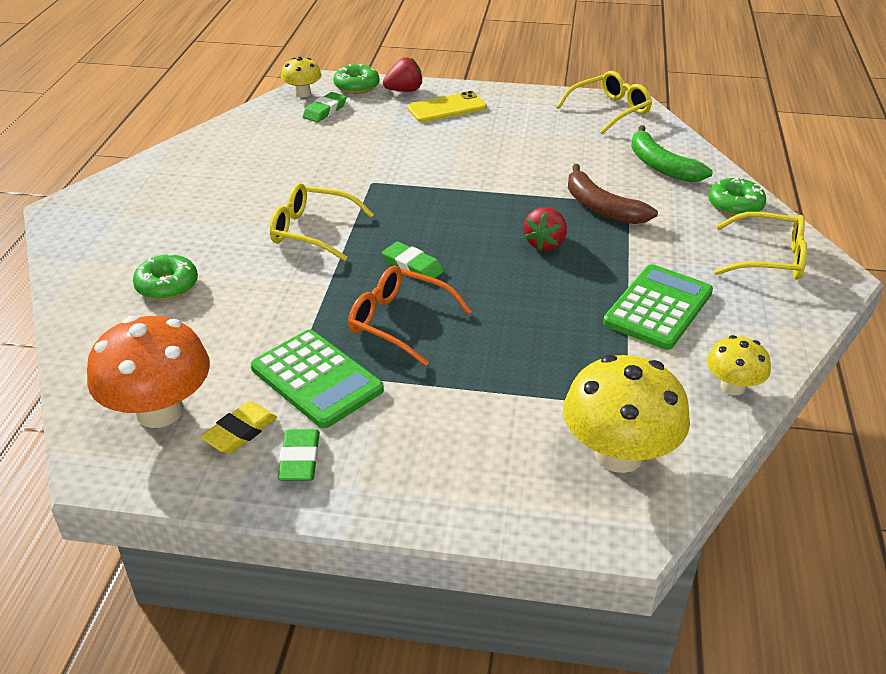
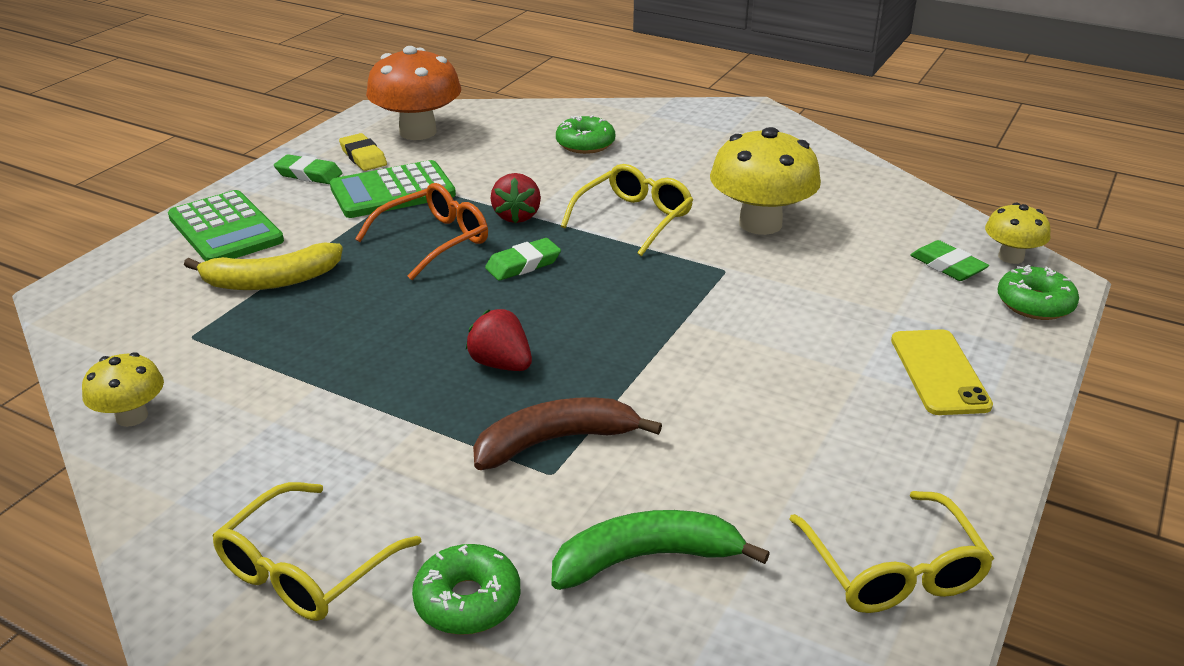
camera: 110 degrees right, 5 degrees down
red strawberry [383,57,422,92] -> red strawberry moved to [490,173,541,223]
yellow mushroom [563,355,690,473] -> yellow mushroom moved to [710,127,821,235]
green calculator [603,264,713,350] -> green calculator moved to [168,190,284,261]
none -> yellow banana [184,243,343,290]

